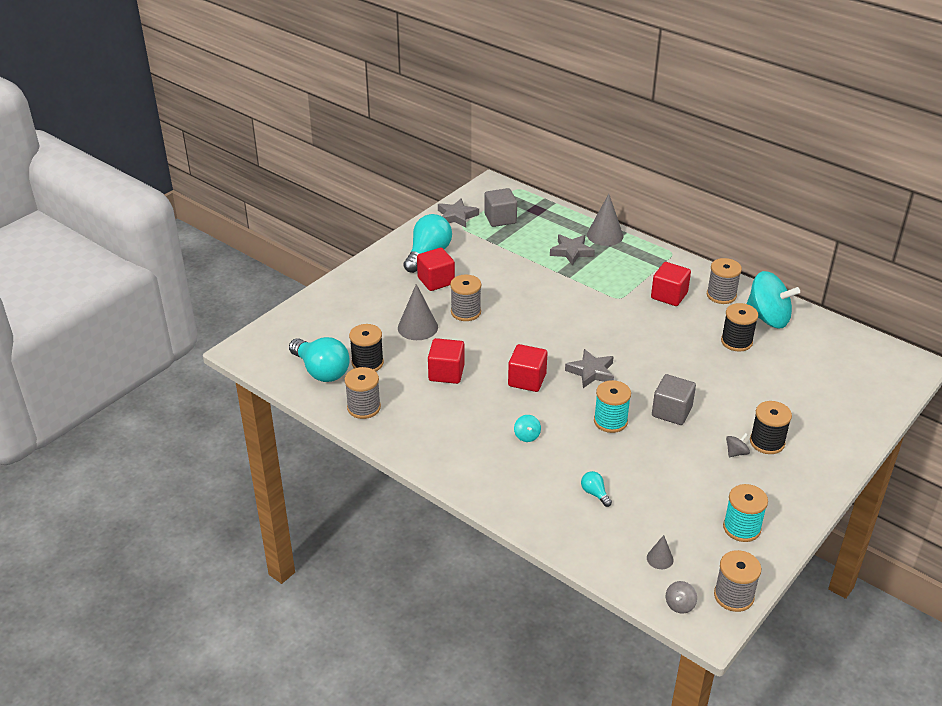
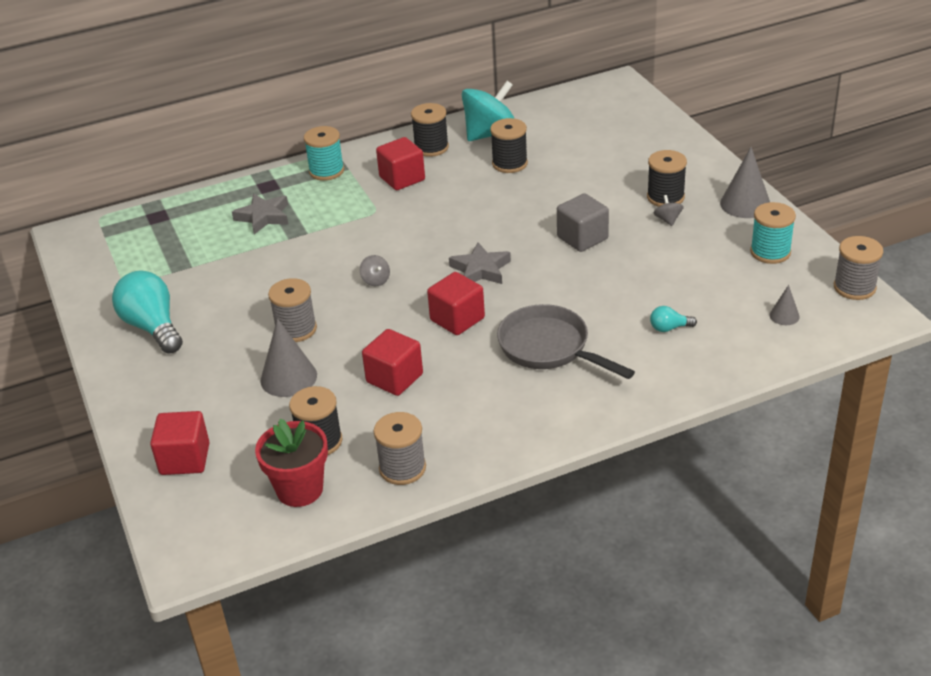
camera: 60 degrees left, 0 degrees up
turquoise light bulb [289,337,350,382] -> red flower pot [255,418,328,507]
red cube [417,248,455,291] -> red cube moved to [150,411,210,475]
grey star [438,198,479,228] -> none
grey cube [484,188,517,227] -> none
turquoise spinning top [514,415,541,442] -> grey pan [497,304,635,379]
grey cone [587,194,623,246] -> grey cone moved to [720,147,770,218]
turquoise spool [594,380,631,433] -> turquoise spool moved to [304,126,344,181]
grey spinning top [666,581,697,614] -> grey spinning top moved to [360,255,390,286]
grey spool [707,258,742,304] -> black spool [411,103,449,157]

